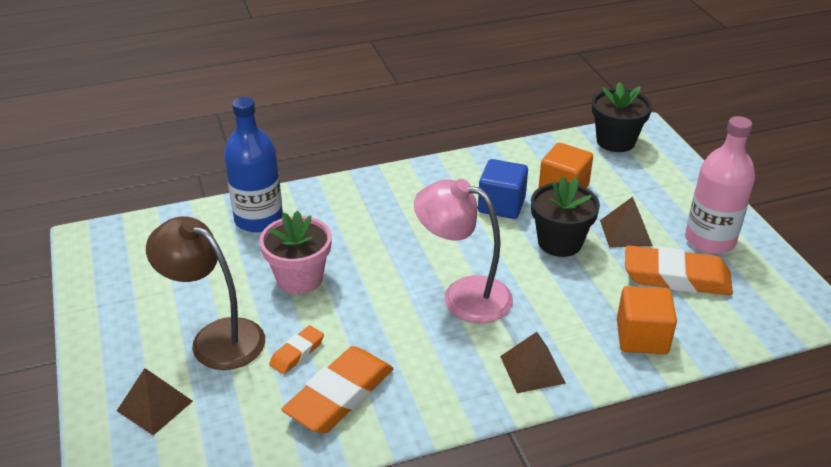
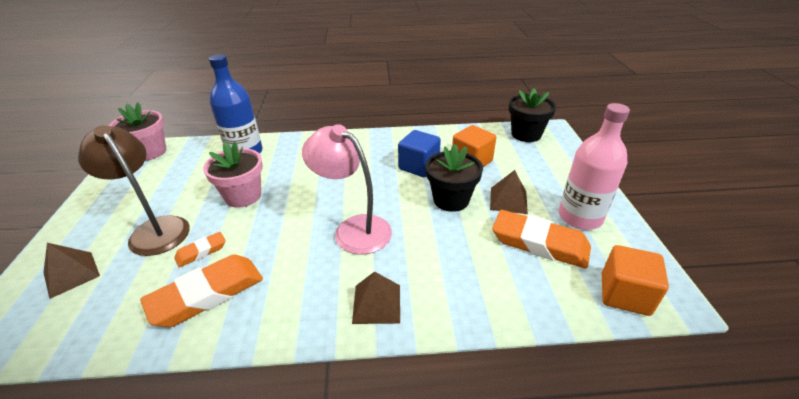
camera: 15 degrees right, 0 degrees up
orange cube [617,286,677,354] -> orange cube moved to [602,245,669,316]
none -> pink flower pot [109,103,166,161]

